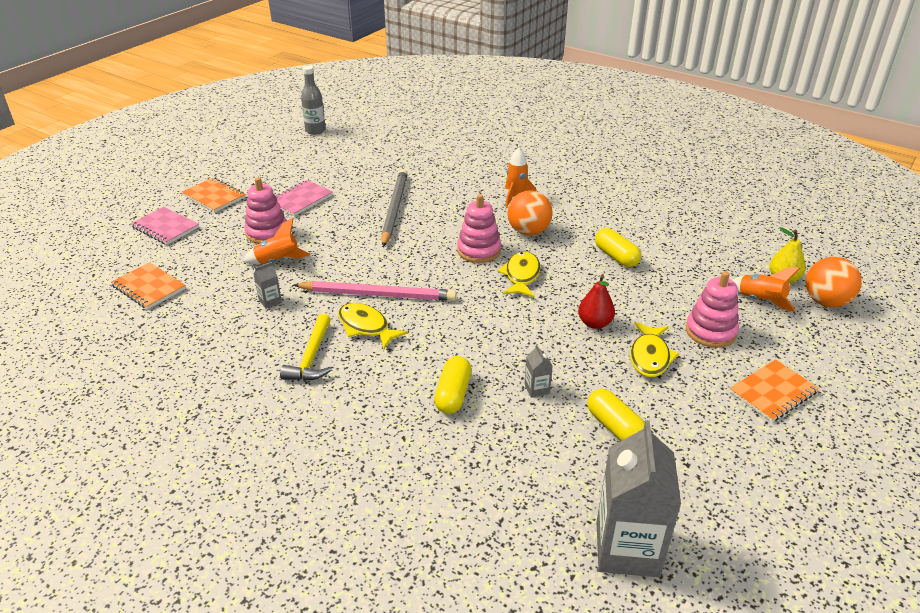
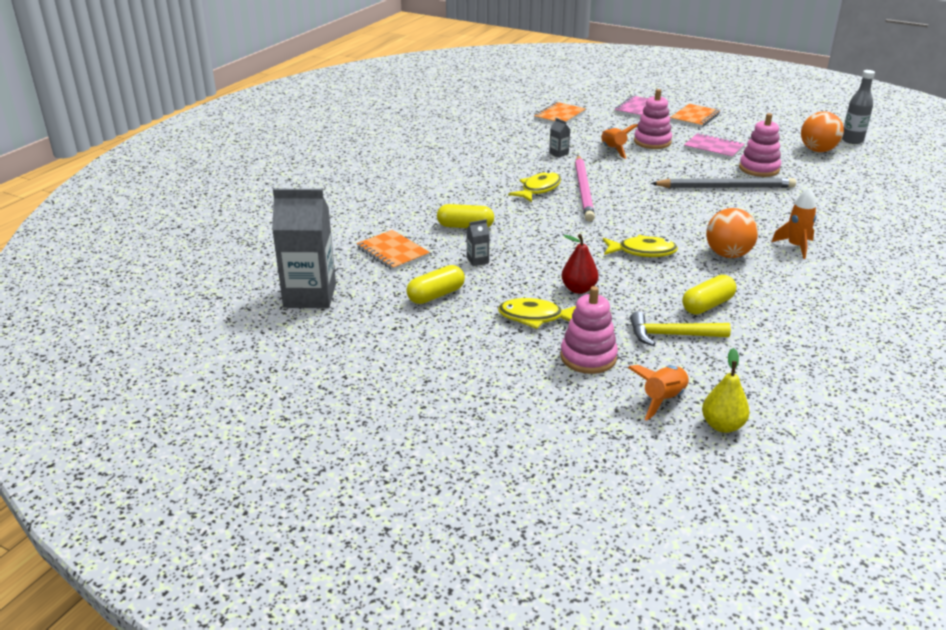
camera: 85 degrees right, 5 degrees down
yellow hammer [280,314,332,381] -> yellow hammer moved to [630,311,731,346]
pink stacking toy [457,194,501,263] -> pink stacking toy moved to [739,113,781,177]
orange notebook [729,359,819,422] -> orange notebook moved to [357,230,430,271]
orange ball [806,257,862,307] -> orange ball moved to [801,111,844,152]

